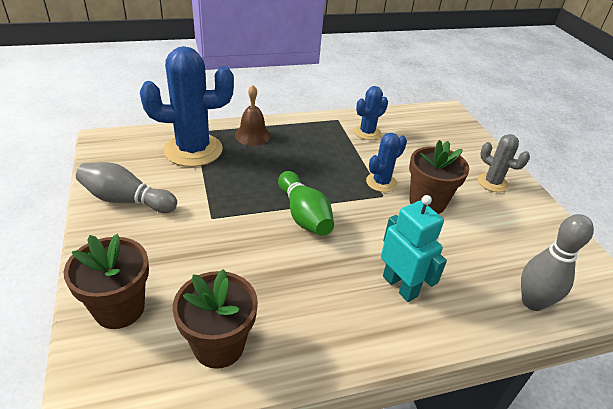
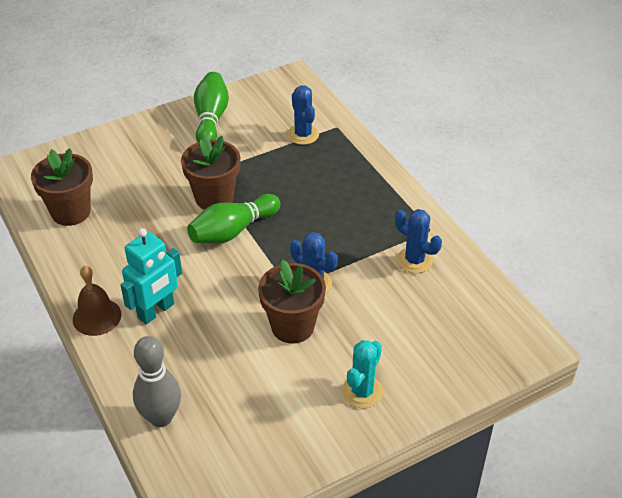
camera: 80 degrees right, 5 degrees up
brown flower pot [64,234,149,329] -> brown flower pot moved to [181,135,240,210]
grey bowling pin [76,162,177,213] -> green bowling pin [194,72,229,142]
blue cactus [140,46,234,167] -> blue cactus [287,86,319,145], size x0.52
brown bell [235,85,271,146] -> brown bell moved to [73,266,122,336]
grey cactus [478,134,530,192] -> turquoise cactus [342,340,383,408]

